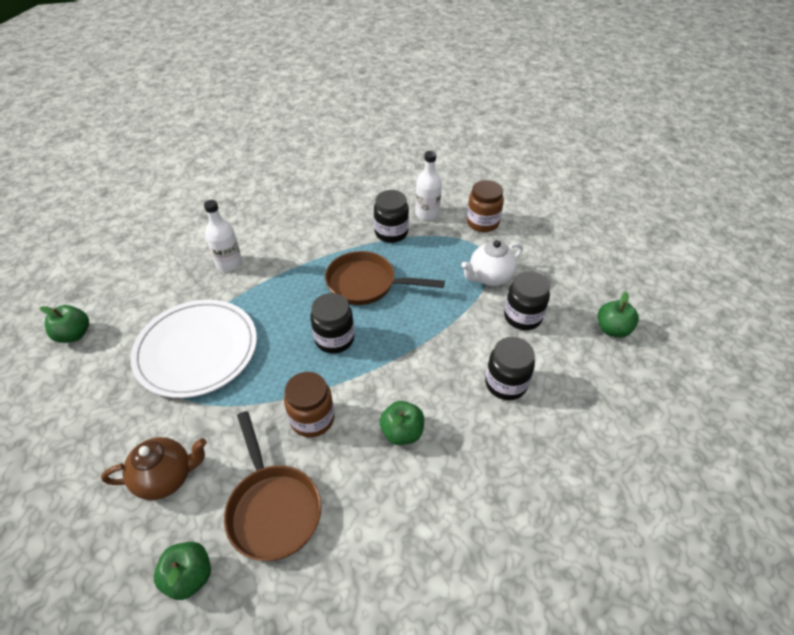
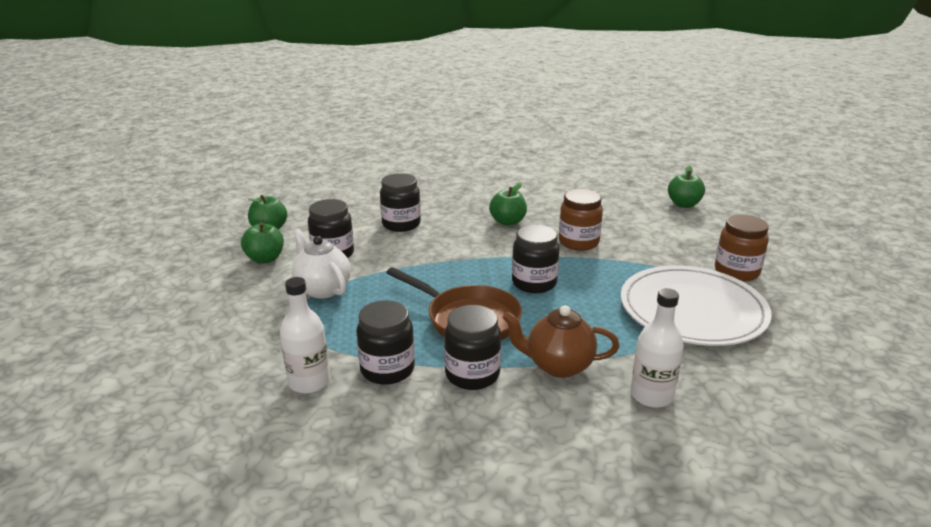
camera: 155 degrees left, 20 degrees down
green apple [39,305,89,343] -> green apple moved to [241,222,284,264]
brown teapot [101,437,207,500] -> brown teapot moved to [502,305,619,378]
brown pan [224,411,322,561] -> none
white teapot [461,240,523,286] -> white teapot turned 120 degrees counterclockwise [292,229,351,298]
brown jar [467,180,504,232] -> brown jar moved to [715,214,769,281]
none -> black jar [444,305,501,390]

